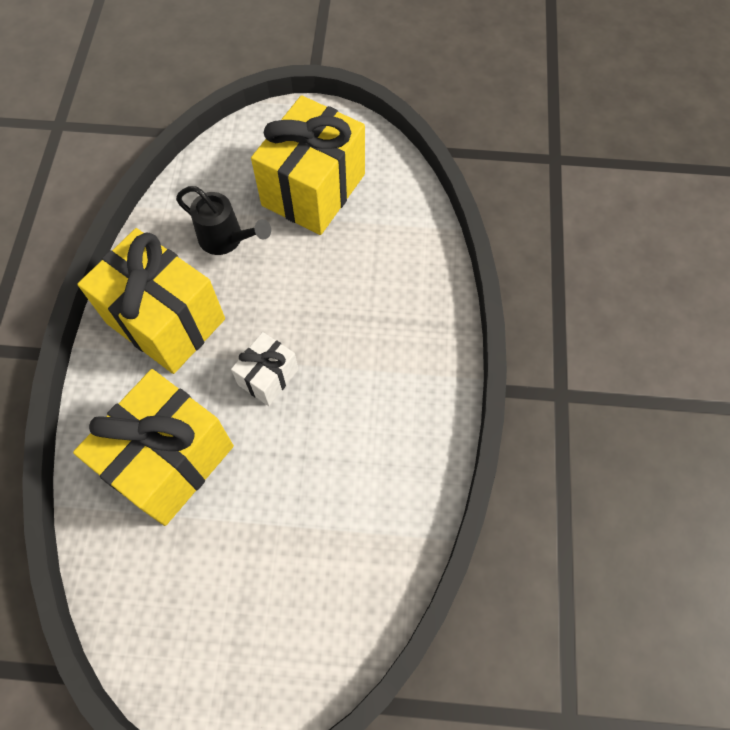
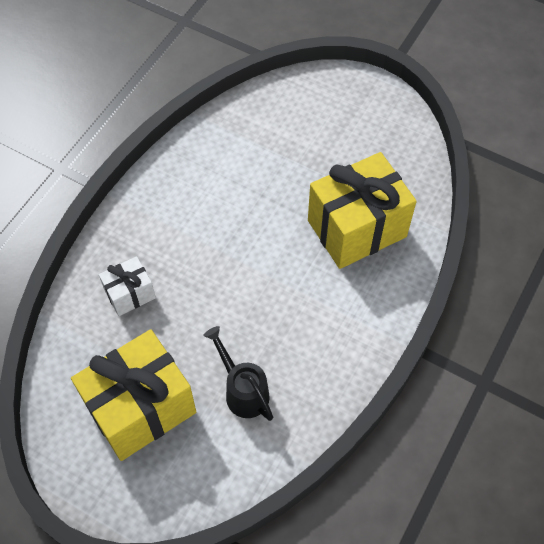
camera: 155 degrees left, 5 degrees down
yellow gift [77,228,225,374] -> none
white gift [231,332,298,406] -> white gift moved to [99,256,156,316]

